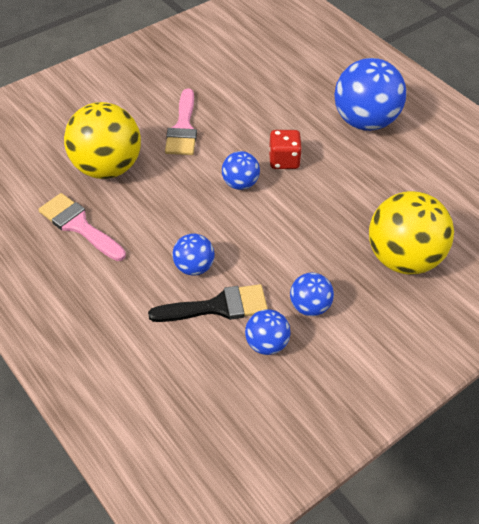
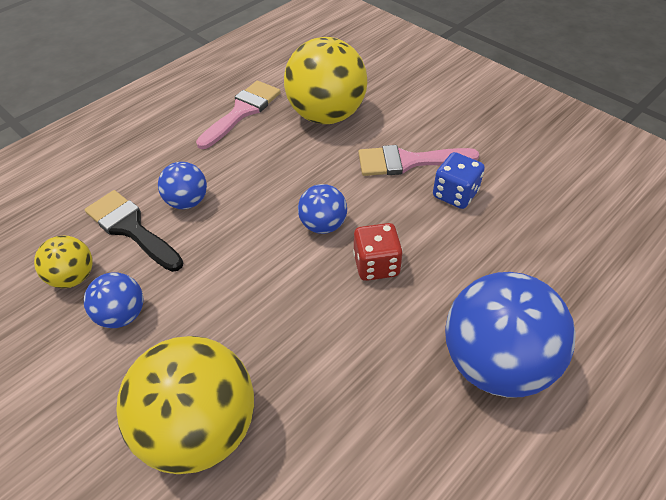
camera: 85 degrees right, 0 degrees up
black brush [148,284,268,322] -> black brush turned 150 degrees clockwise [85,190,183,272]
blue ball [245,309,291,355] -> yellow ball [34,235,93,288]
none -> blue dice [433,152,485,209]

